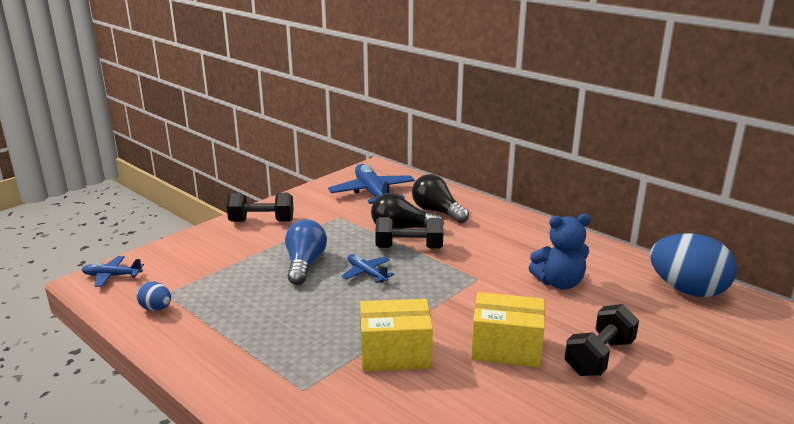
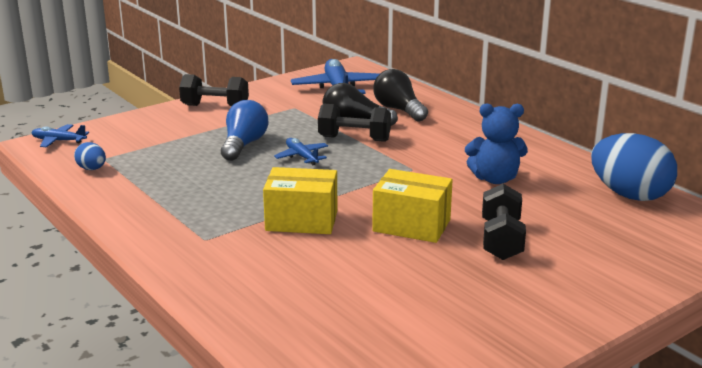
camera: 10 degrees right, 0 degrees up
black dumbbell [564,304,639,376] -> black dumbbell turned 45 degrees counterclockwise [482,184,526,260]

